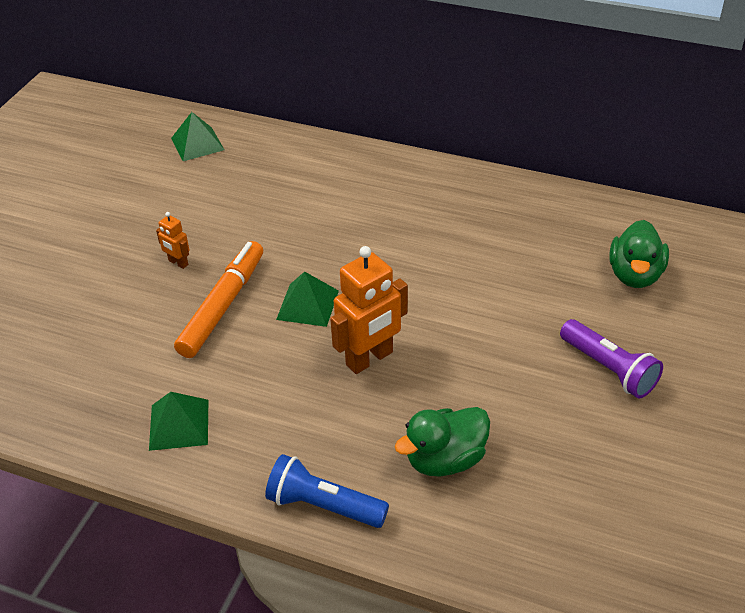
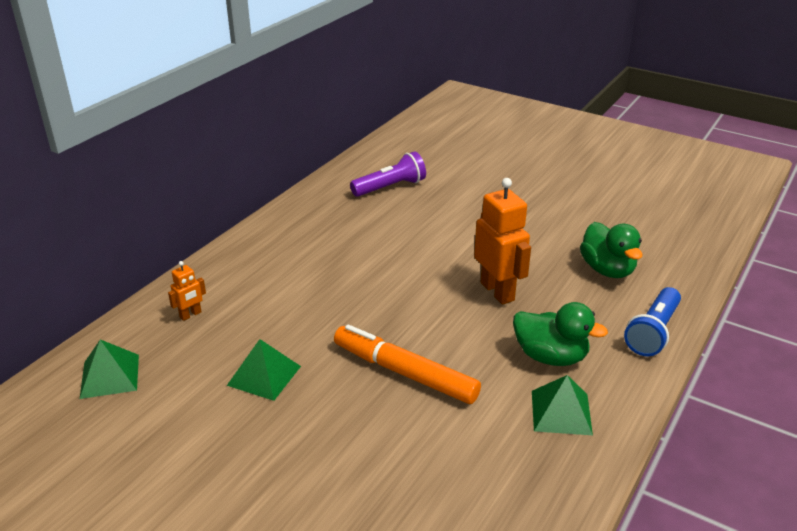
camera: 80 degrees left, 10 degrees down
orange robot [156,212,190,269] -> orange robot moved to [168,261,206,321]
green pyramid [276,271,339,327] -> green pyramid moved to [227,339,301,401]
purple flashlight [560,319,663,398] -> purple flashlight moved to [350,151,426,197]
green duck [609,220,669,288] -> green duck moved to [513,302,608,366]

